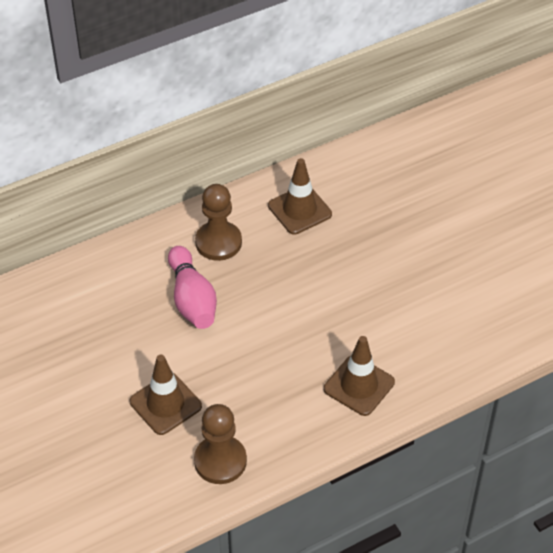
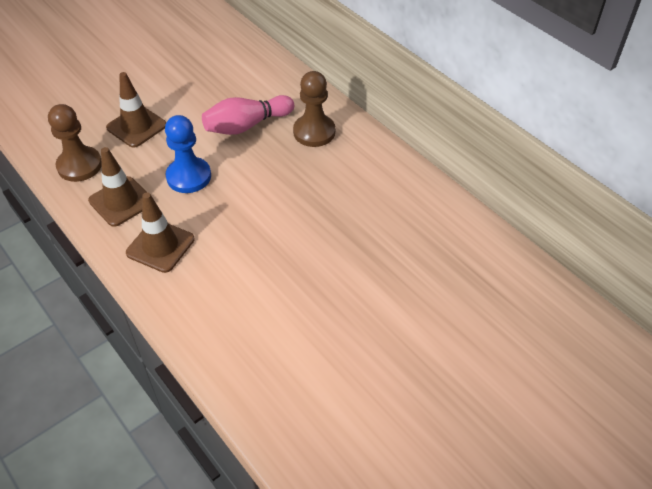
camera: 80 degrees right, 0 degrees up
brown traffic cone [268,158,332,235] -> brown traffic cone moved to [88,147,146,227]
none -> blue pawn [165,115,211,193]

